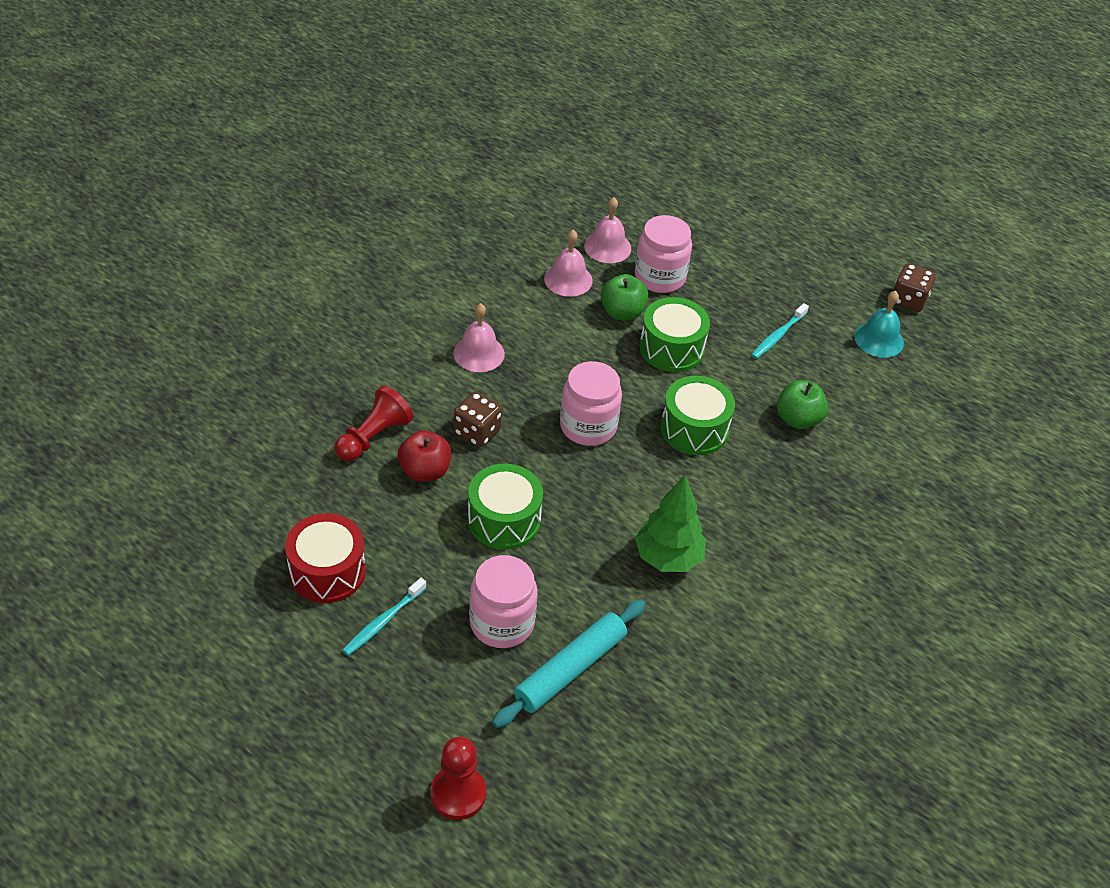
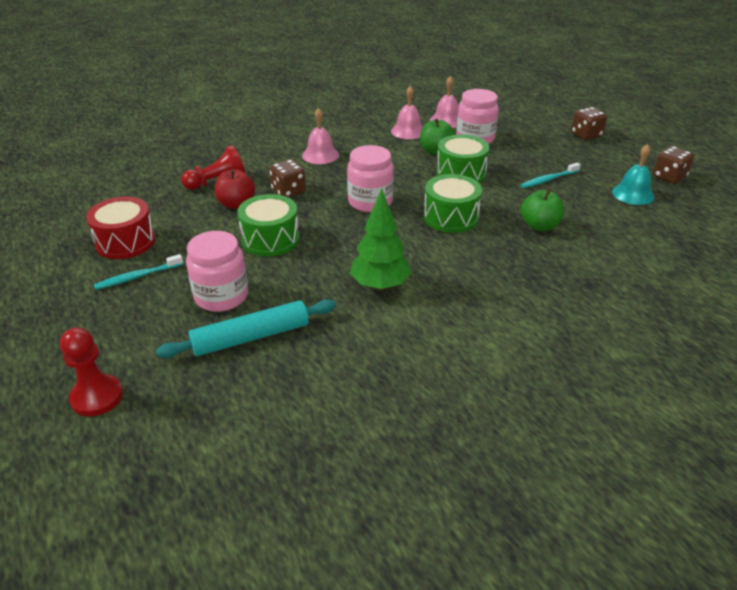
camera: 25 degrees right, 10 degrees down
none -> brown dice [571,107,607,140]

